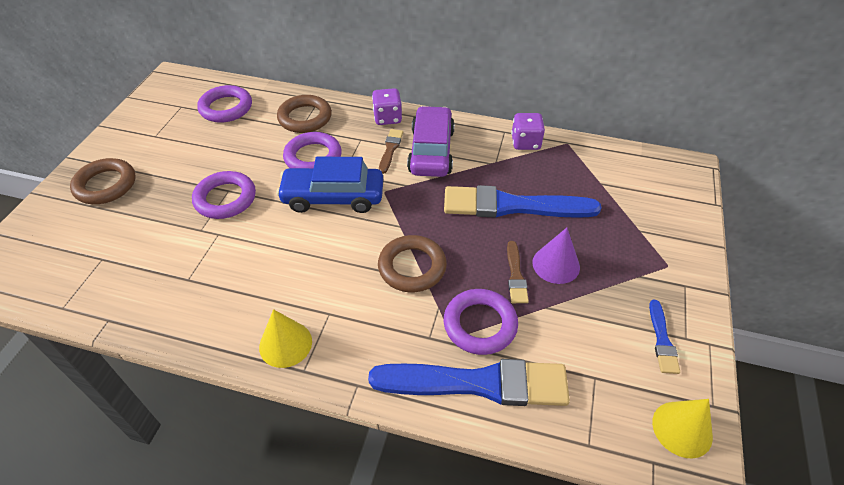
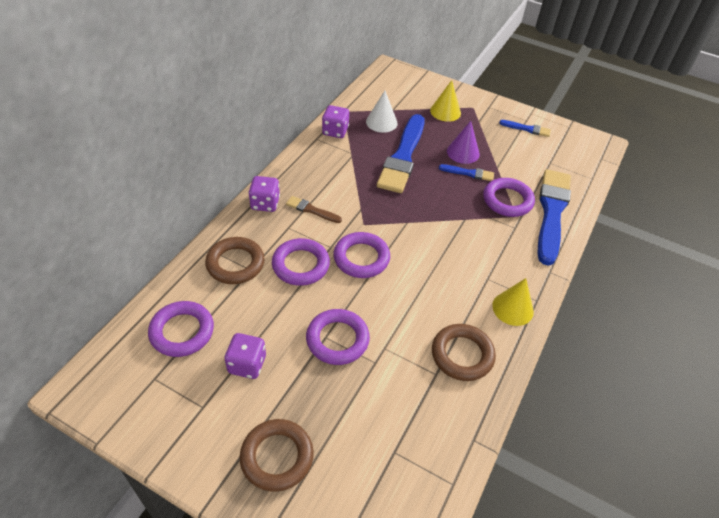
camera: 80 degrees left, 0 degrees up
blue car [276,157,383,213] -> purple ring [334,232,390,278]
brown ring [378,235,447,292] -> brown ring moved to [432,324,496,381]
purple car [407,106,455,177] -> none
brown brush [507,241,529,303] -> blue brush [439,164,494,181]
yellow cone [652,399,713,458] -> yellow cone moved to [430,80,461,122]
none -> purple dice [224,333,266,379]
none -> white cone [366,91,398,133]

